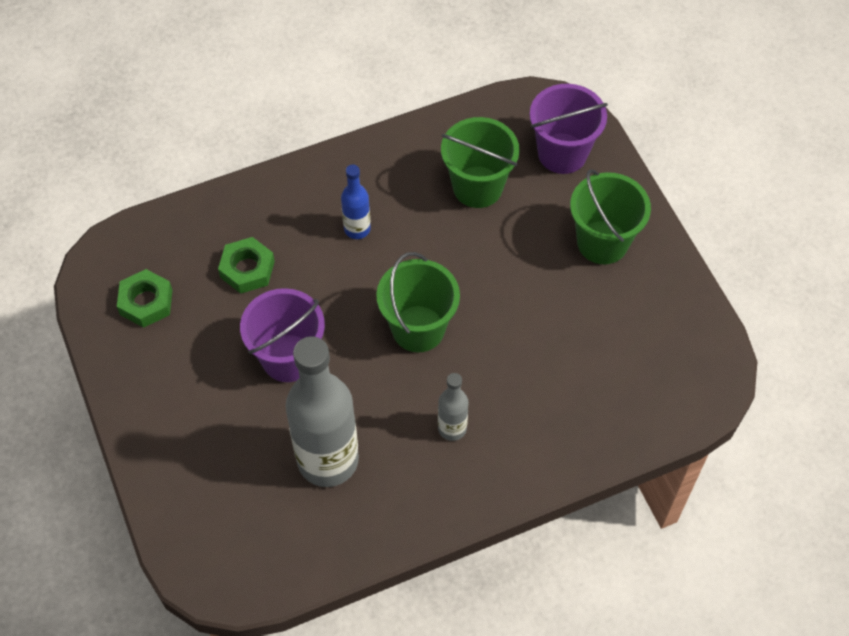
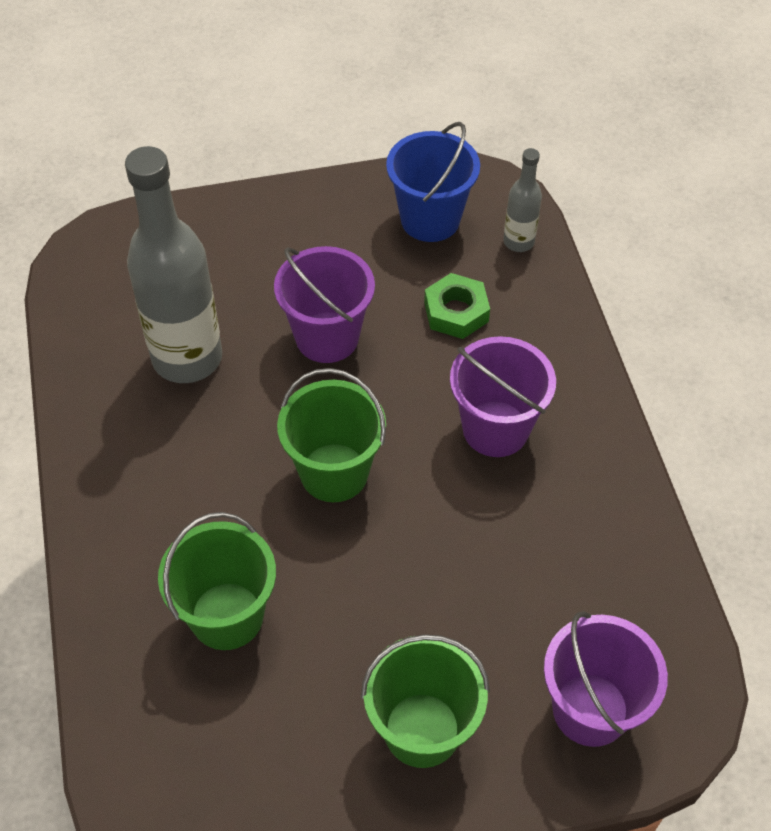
camera: 100 degrees right, 5 degrees down
green nut [117,269,172,328] -> blue bucket [386,122,480,242]
blue bottle [341,165,371,239] -> purple bucket [450,336,556,457]
grey bottle [438,373,469,441] -> grey bottle moved to [503,148,542,252]
green bucket [441,117,520,208] -> green bucket moved to [158,512,276,650]

